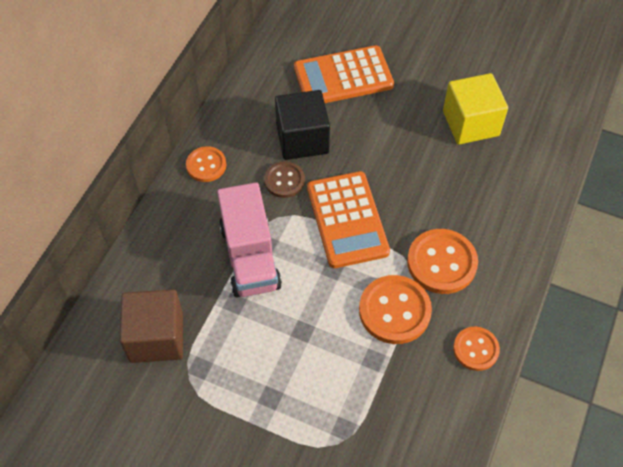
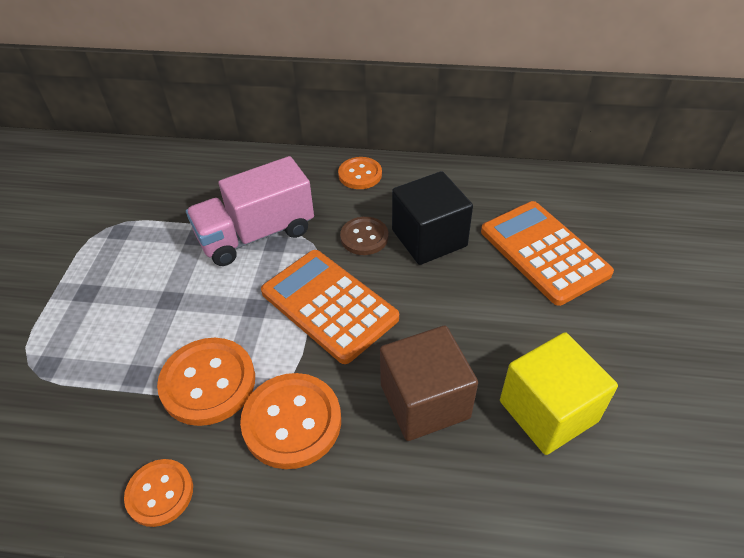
camera: 75 degrees right, 10 degrees down
brown cube [120,289,183,363] -> brown cube moved to [380,326,478,441]
orange calculator [307,171,390,268] -> orange calculator turned 75 degrees clockwise [261,250,399,364]

